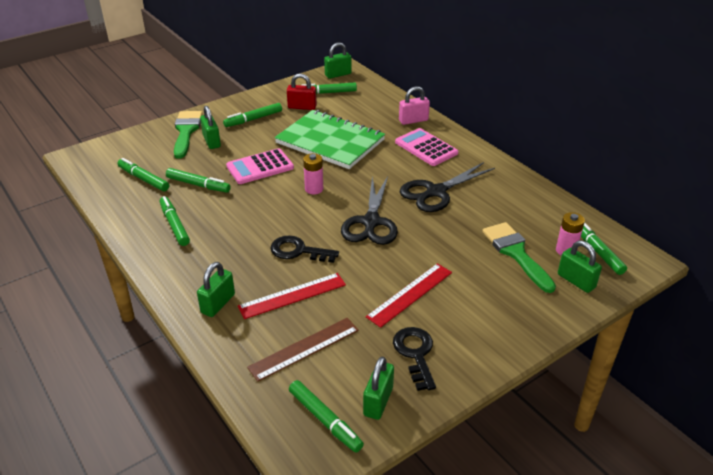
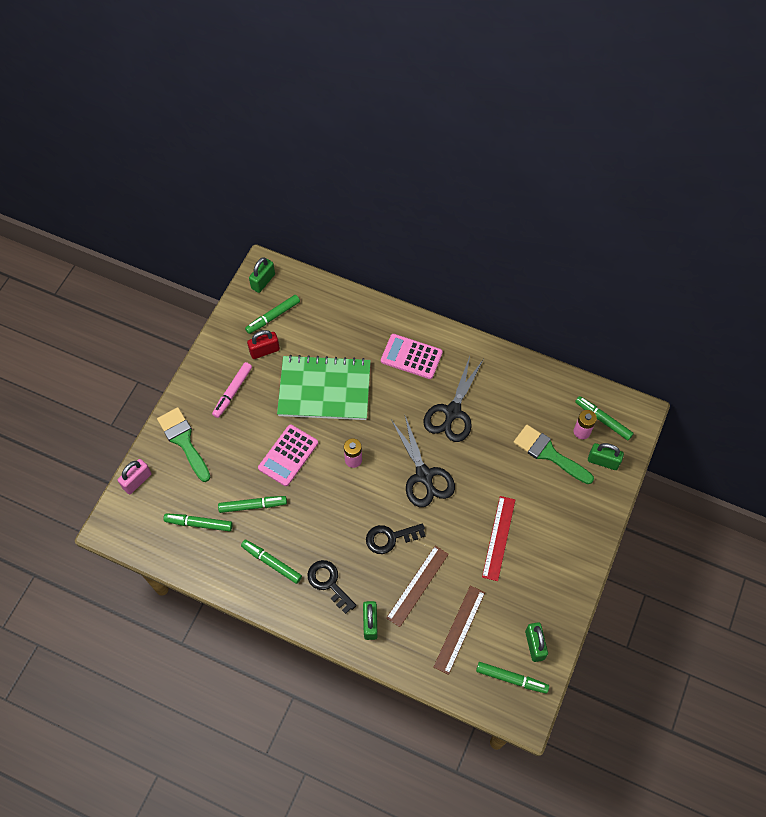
camera: 30 degrees left, 25 degrees up
green padlock [200,106,221,149] -> none
green marker [223,103,282,127] -> pink marker [212,362,252,418]
red ruler [238,273,346,319] -> brown ruler [386,546,449,627]
black key [393,327,436,391] -> black key moved to [308,560,357,614]
pink padlock [399,86,430,125] -> pink padlock moved to [118,459,152,494]

